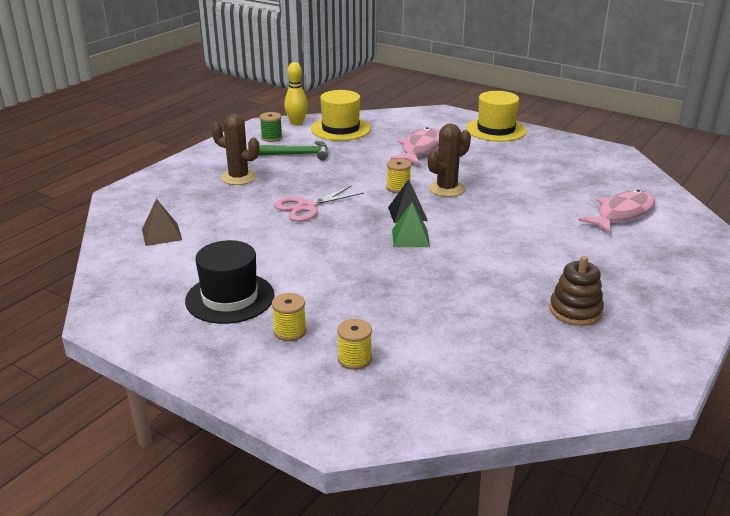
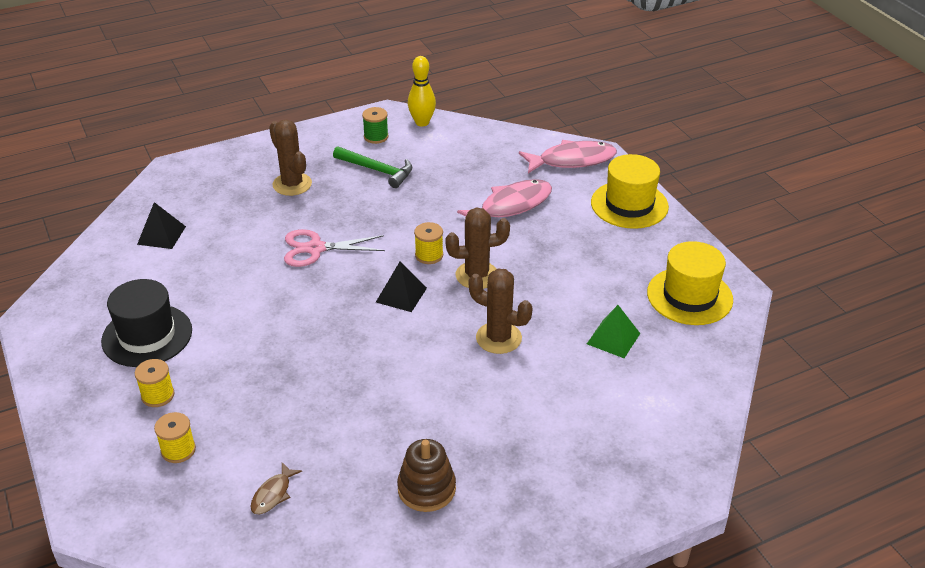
camera: 30 degrees right, 10 degrees up
brown pyramid [142,198,182,246] -> black pyramid [137,202,186,249]
yellow hat [311,90,371,141] -> yellow hat moved to [647,241,733,325]
green pyramid [392,203,430,247] -> green pyramid moved to [587,305,640,358]
pink fish [578,190,655,233] -> pink fish moved to [519,140,617,173]
none -> brown fish [251,463,302,514]
none -> brown cactus [469,269,533,354]

